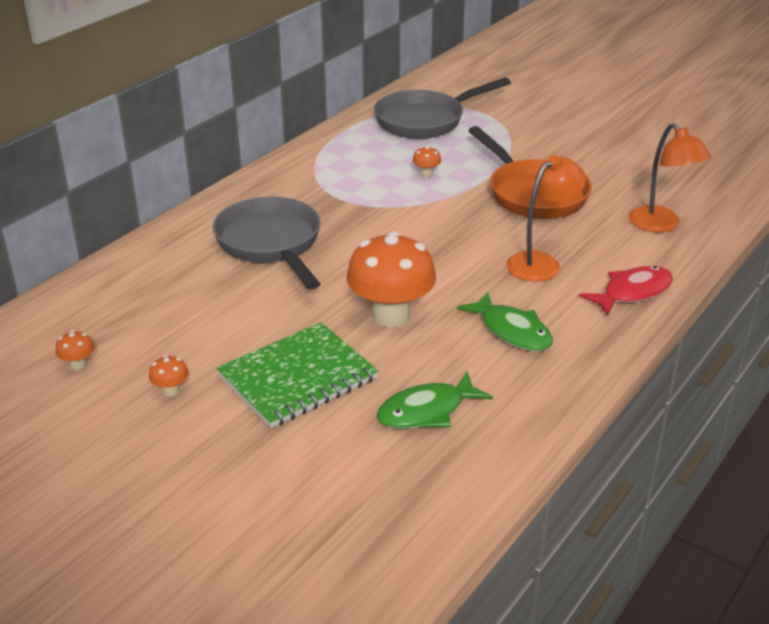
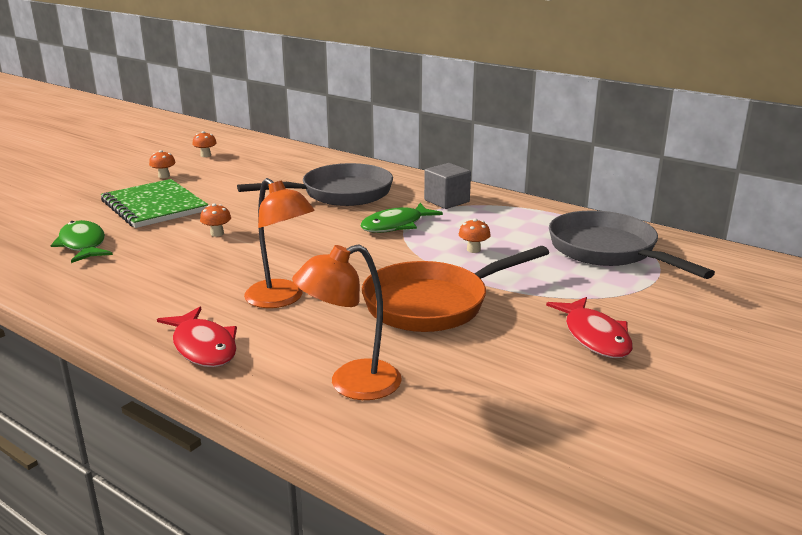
camera: 90 degrees right, 10 degrees down
orange mushroom [346,231,436,327] -> orange mushroom [200,203,231,237], size x0.40
green fish [457,292,553,351] -> green fish moved to [360,203,443,233]
none -> grey cube [424,163,471,209]
none -> red fish [546,297,633,358]

